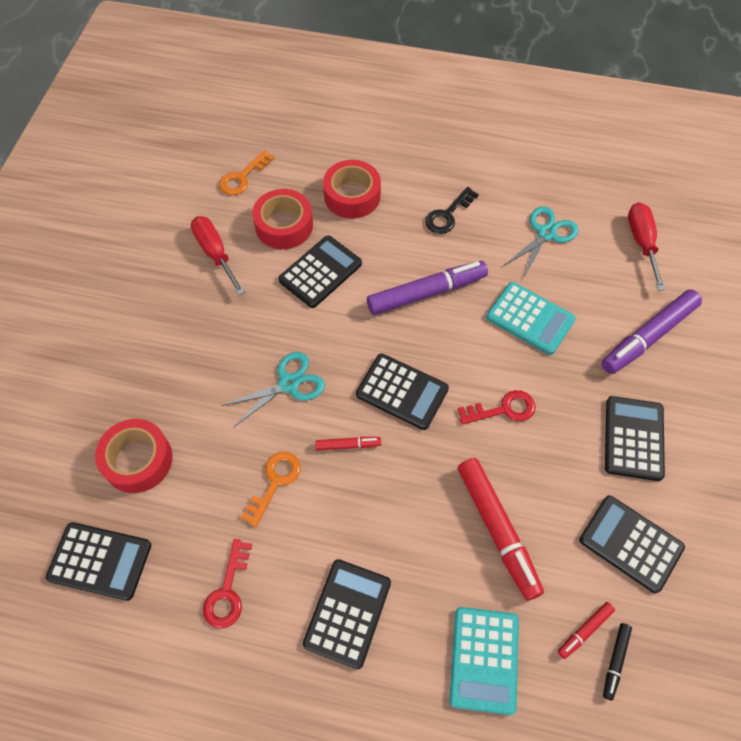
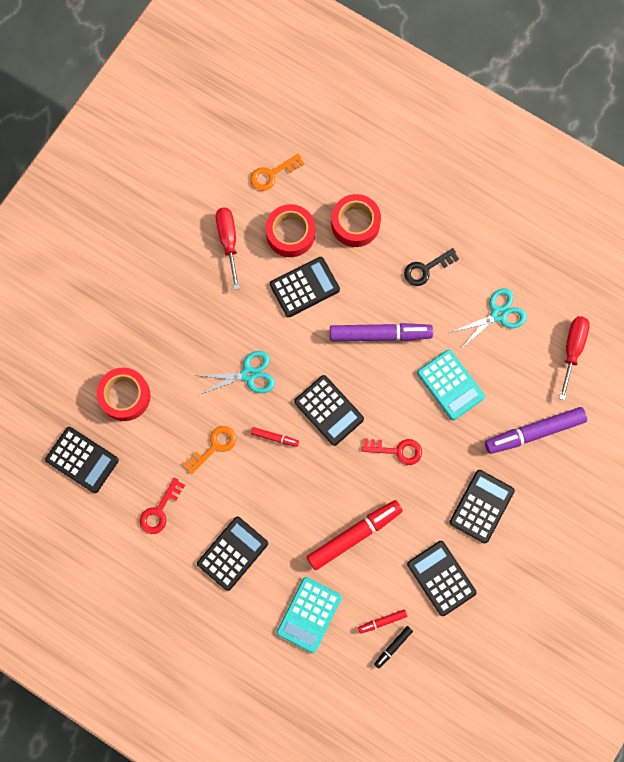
camera: 20 degrees right, 15 degrees up
red marker [458,458,544,601] -> red marker turned 120 degrees counterclockwise [307,500,403,570]

